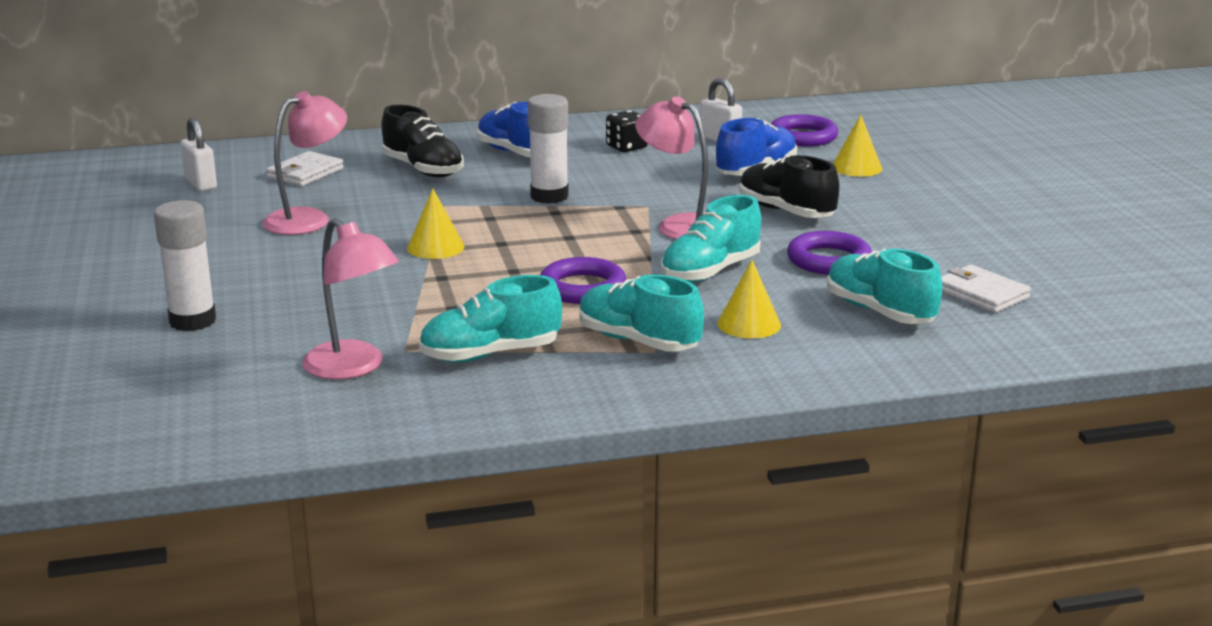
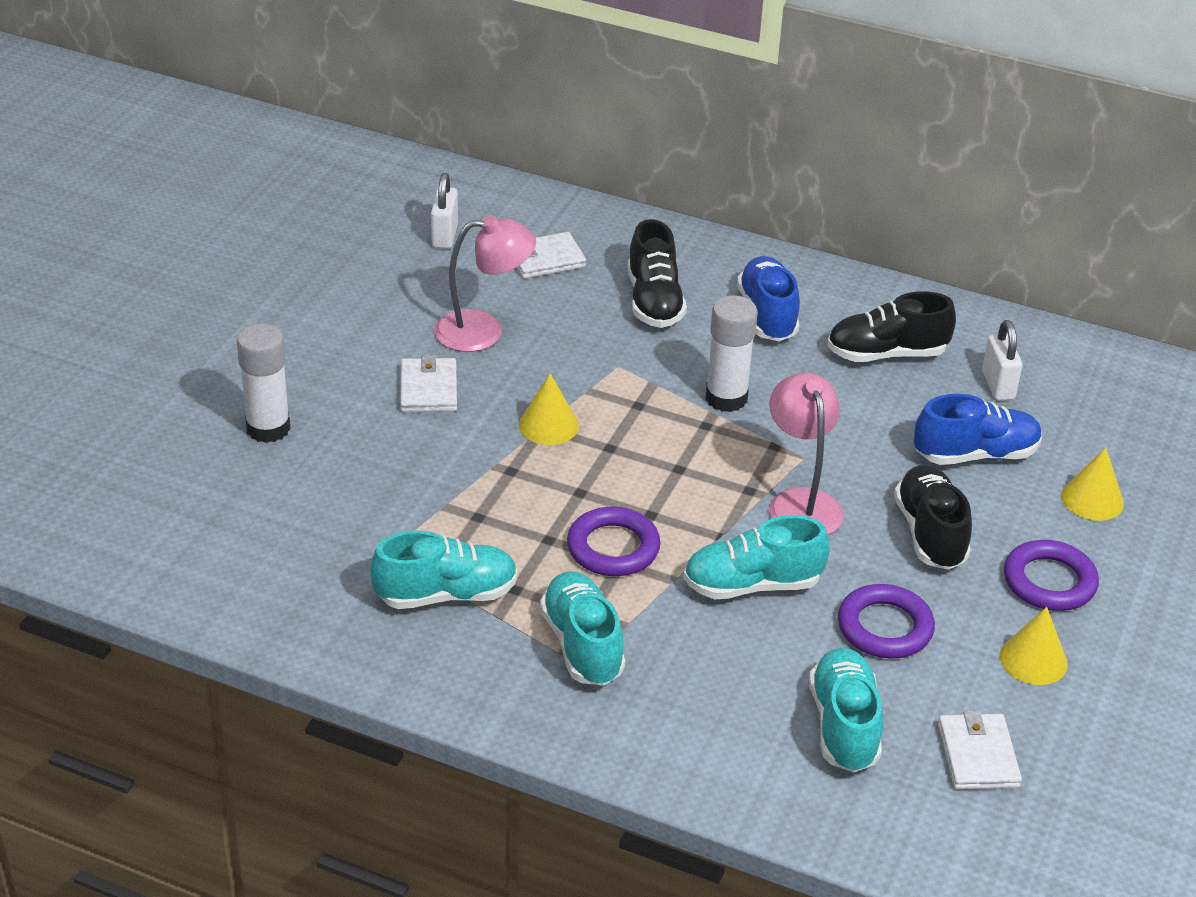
camera: 35 degrees right, 15 degrees up
pink lamp [302,218,399,380] -> none
turquoise shoe [419,275,562,362] -> turquoise shoe turned 150 degrees clockwise [370,531,518,609]
black dice [606,110,648,152] -> black shoe [827,291,956,362]
yellow cone [717,260,781,338] -> yellow cone moved to [1000,607,1068,685]
purple ring [771,114,838,147] -> purple ring moved to [1004,540,1099,611]
none -> white wallet [400,355,457,412]

